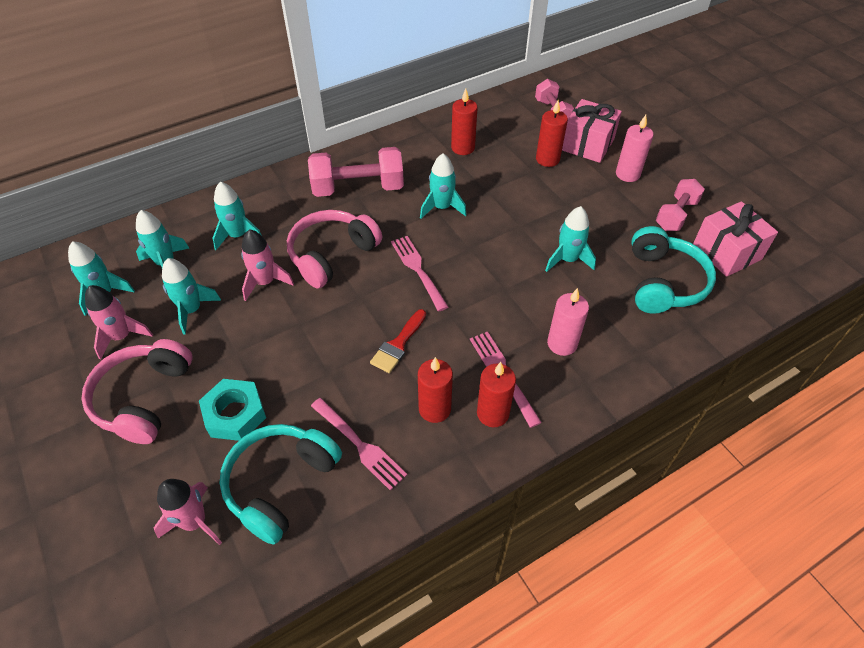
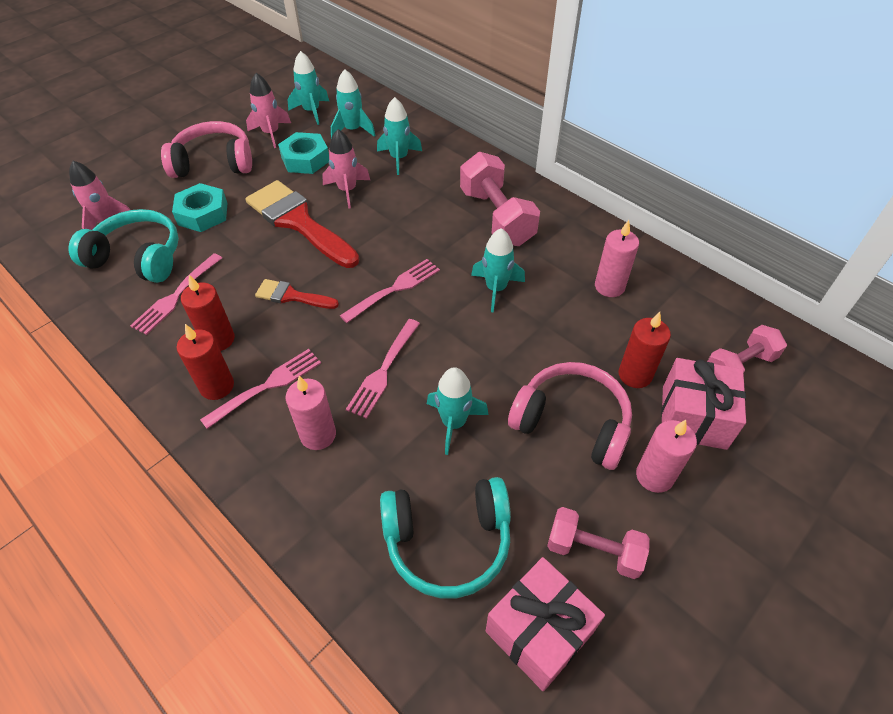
camera: 75 degrees right, 0 degrees up
turquoise rocket [162,258,221,334] -> turquoise nut [278,132,329,174]
pink headphones [287,210,382,289] -> pink headphones moved to [508,362,632,470]
red candle [451,89,478,155] -> pink candle [595,220,639,297]
none -> red brush [245,180,359,268]
none -> pink fork [346,319,420,419]

